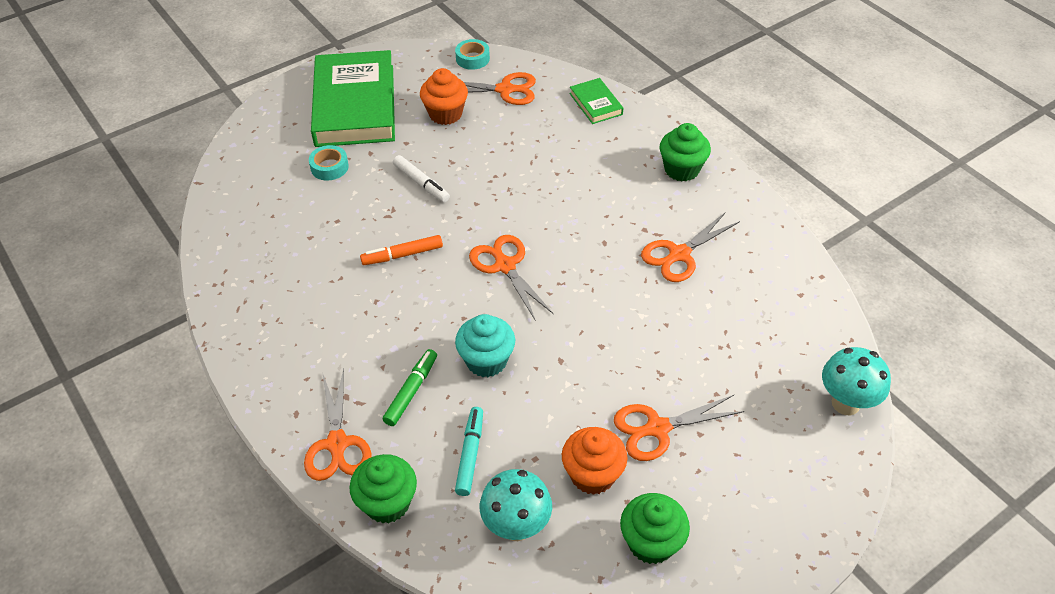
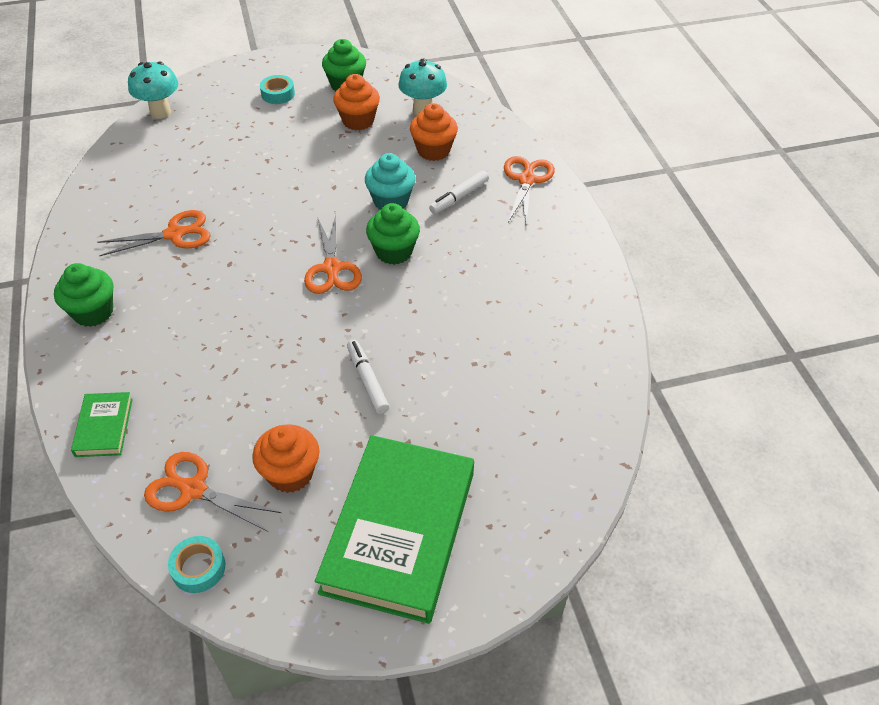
camera: 160 degrees left, 0 degrees up
turquoise tape [309,145,349,180] -> turquoise tape moved to [260,75,295,104]
green cupcake [349,454,417,523] -> green cupcake moved to [366,203,420,265]
orange marker [360,235,443,265] -> none
green marker [382,349,437,426] -> white marker [429,170,489,214]
turquoise marker [455,407,483,496] -> orange cupcake [410,103,458,161]
orange scissors [614,395,744,461] -> none

